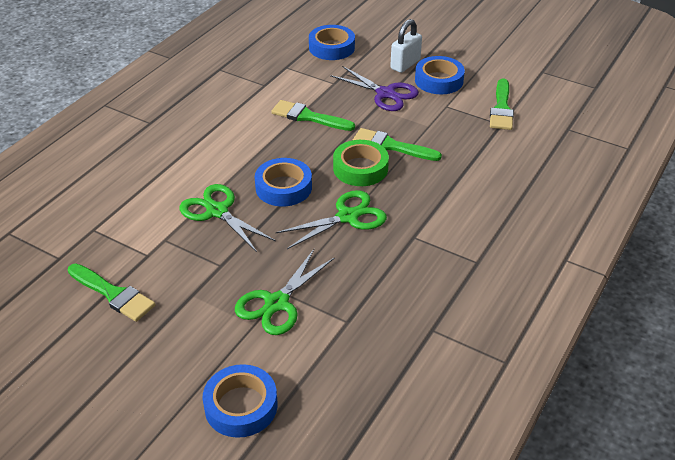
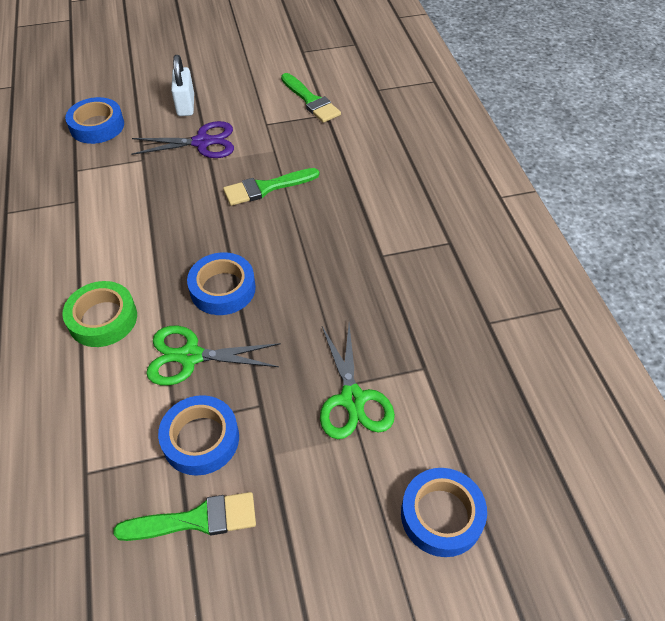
camera: 45 degrees left, 10 degrees up
green brush [271,100,355,131] -> none
green scissors [276,190,387,249] -> none
green tape [333,140,389,186] -> green tape moved to [62,281,137,347]
blue tape [415,56,465,94] -> blue tape moved to [158,395,239,476]

